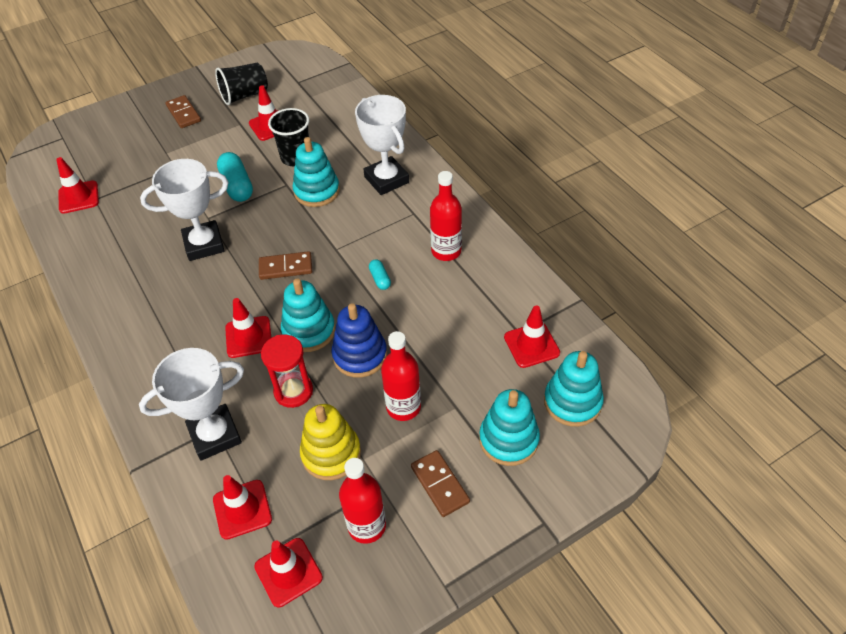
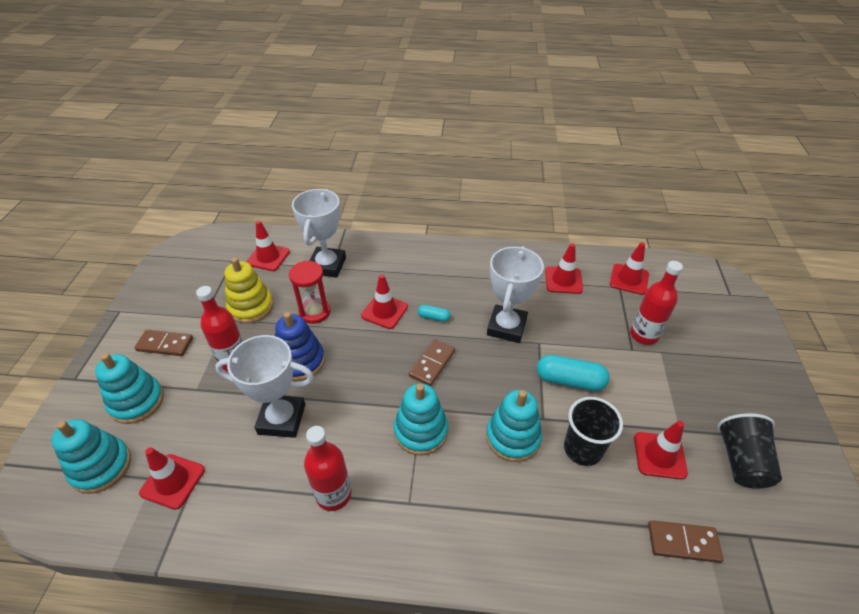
camera: 125 degrees right, 5 degrees down
brown domino [165,95,201,128] -> brown domino moved to [648,520,723,563]
red traffic cone [254,538,323,607] -> red traffic cone moved to [545,243,583,294]
turquoise stacking toy [281,279,335,352] -> turquoise stacking toy moved to [394,383,448,456]
red bottle [339,458,386,544] -> red bottle moved to [630,261,683,345]
white trophy [355,95,409,195] -> white trophy moved to [215,335,314,438]
turquoise capsule [369,259,391,290] -> turquoise capsule moved to [418,305,451,322]

